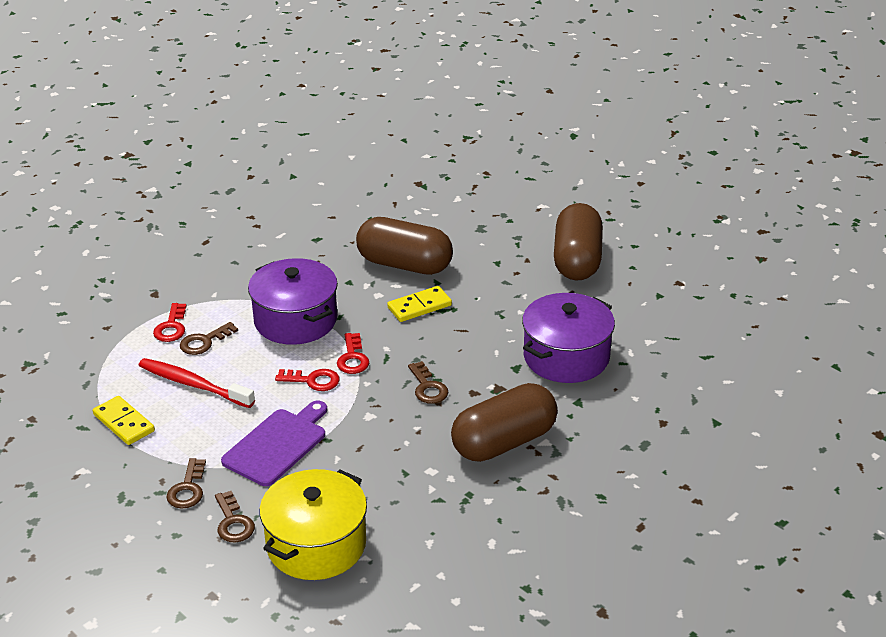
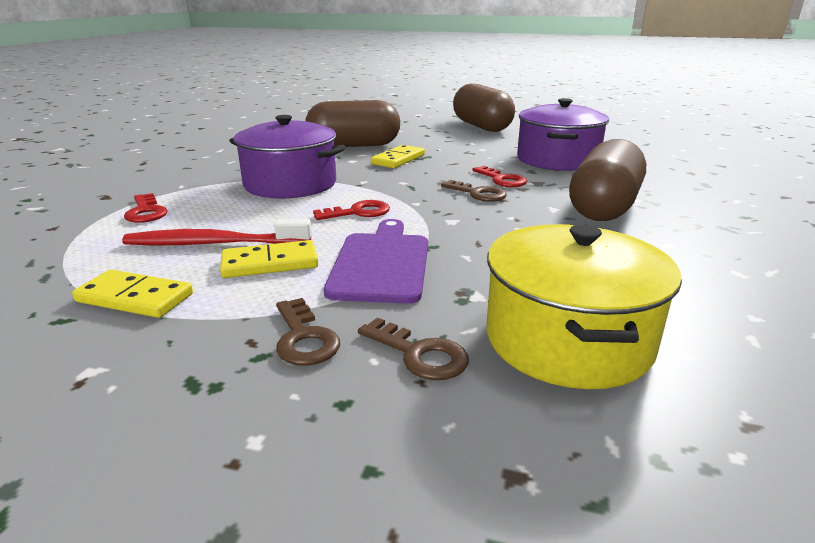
camera: 30 degrees left, 10 degrees down
brown key [180,322,238,355] -> none
red key [337,333,369,374] -> red key moved to [472,166,527,187]
none -> yellow domino [220,240,318,278]

